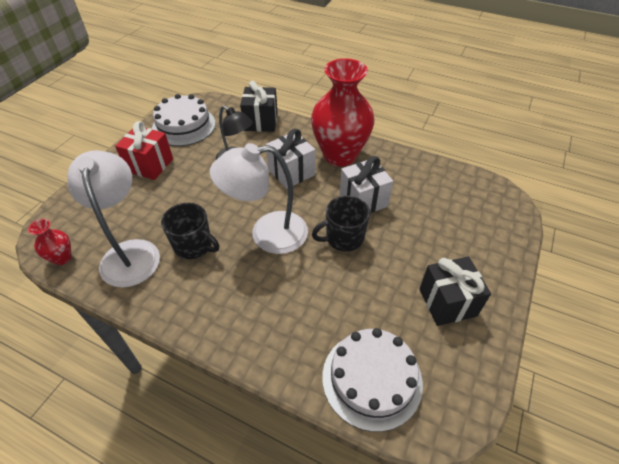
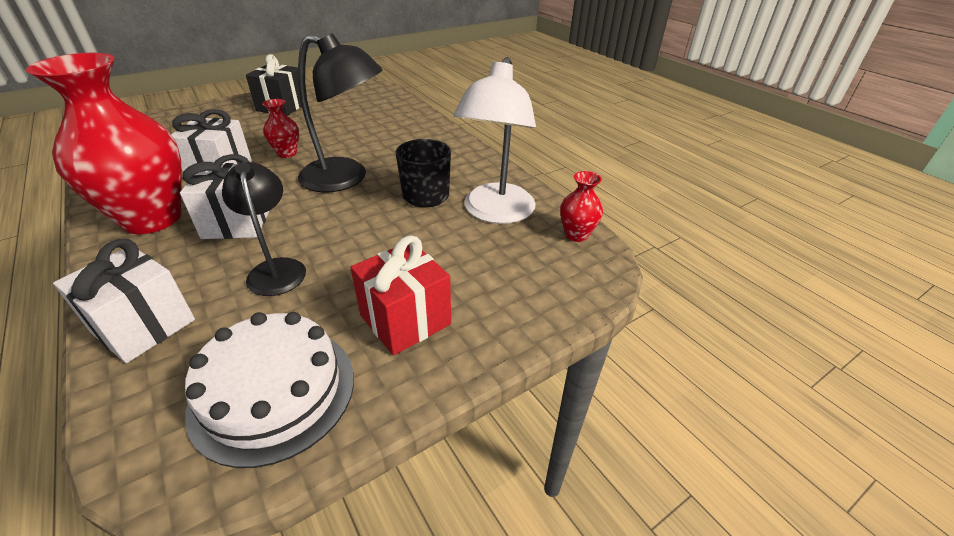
camera: 150 degrees left, 10 degrees down
white lamp [210,143,308,254] -> black lamp [298,33,383,192]
black gift [240,81,277,132] -> white gift [53,239,195,363]
black mug [312,196,370,252] -> red vase [262,99,299,158]
white cake [322,328,423,432] -> none

